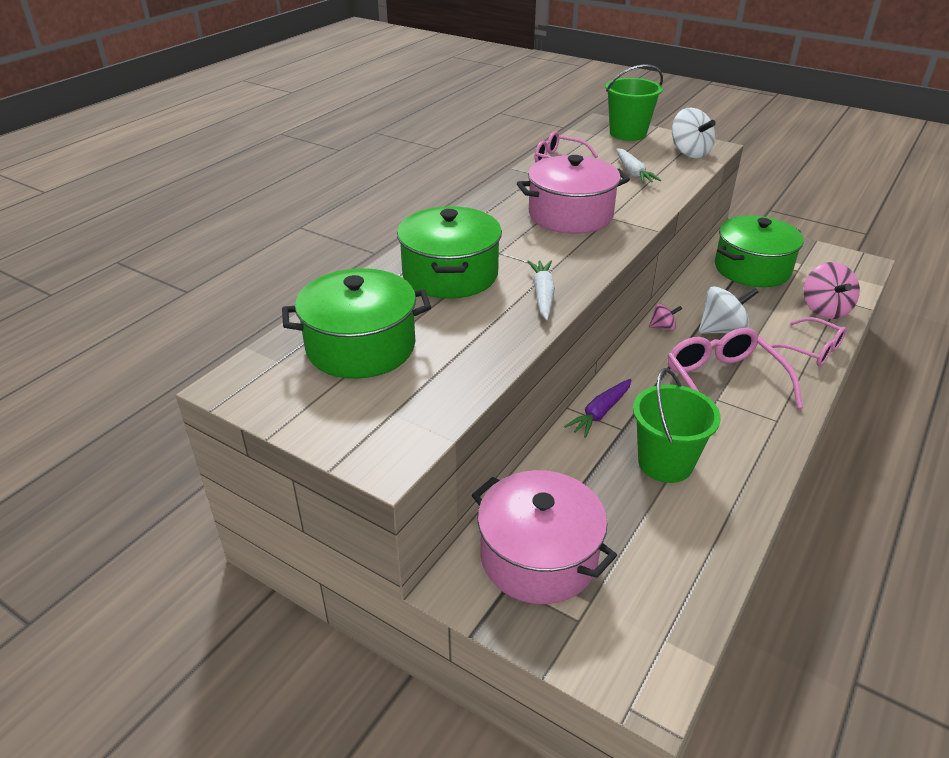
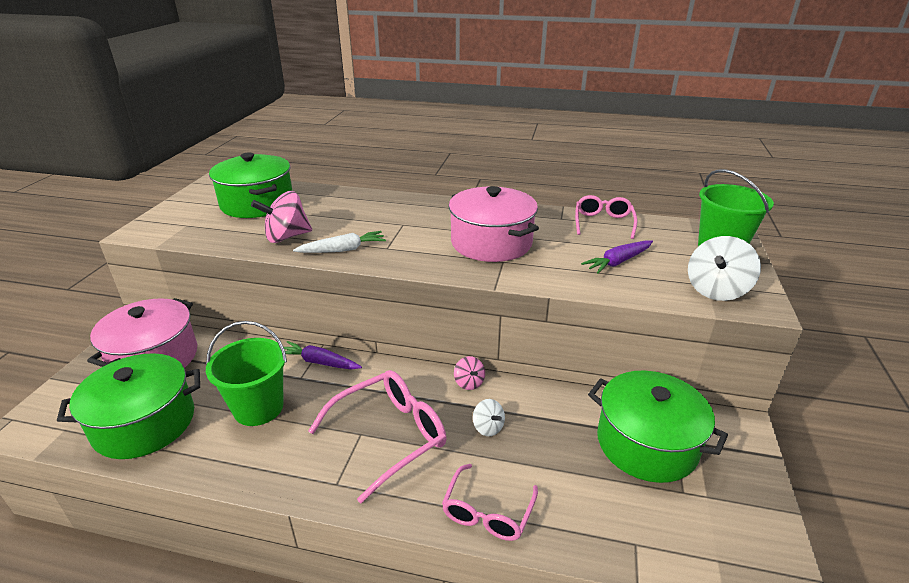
camera: 70 degrees right, 5 degrees down
green pot [397,206,502,299] -> green pot moved to [57,353,200,459]
white carrot [616,148,661,184] -> purple carrot [581,240,653,274]
white spinning top [699,286,758,333] -> white spinning top [473,399,505,436], size x0.55
pink spinning top [803,262,860,319] -> pink spinning top moved to [251,191,312,243]

